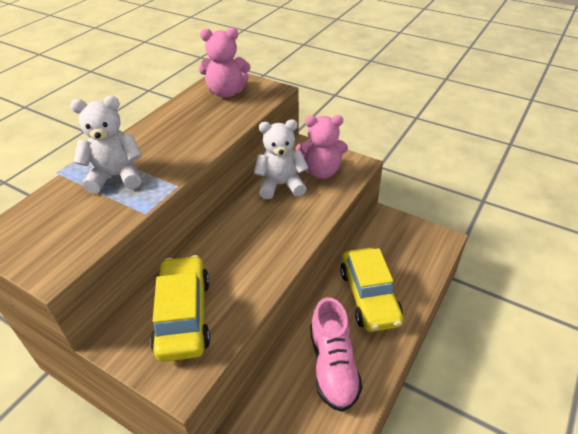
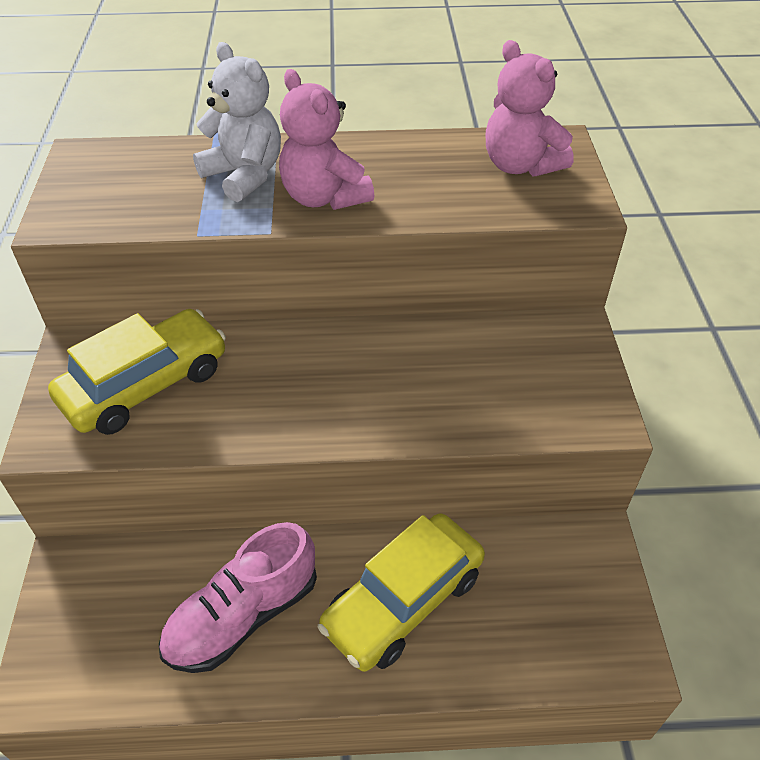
camera: 55 degrees right, 5 degrees up
white teddy bear [254,119,308,199] -> none
pink teddy bear [296,115,348,179] -> pink teddy bear moved to [279,69,374,210]

